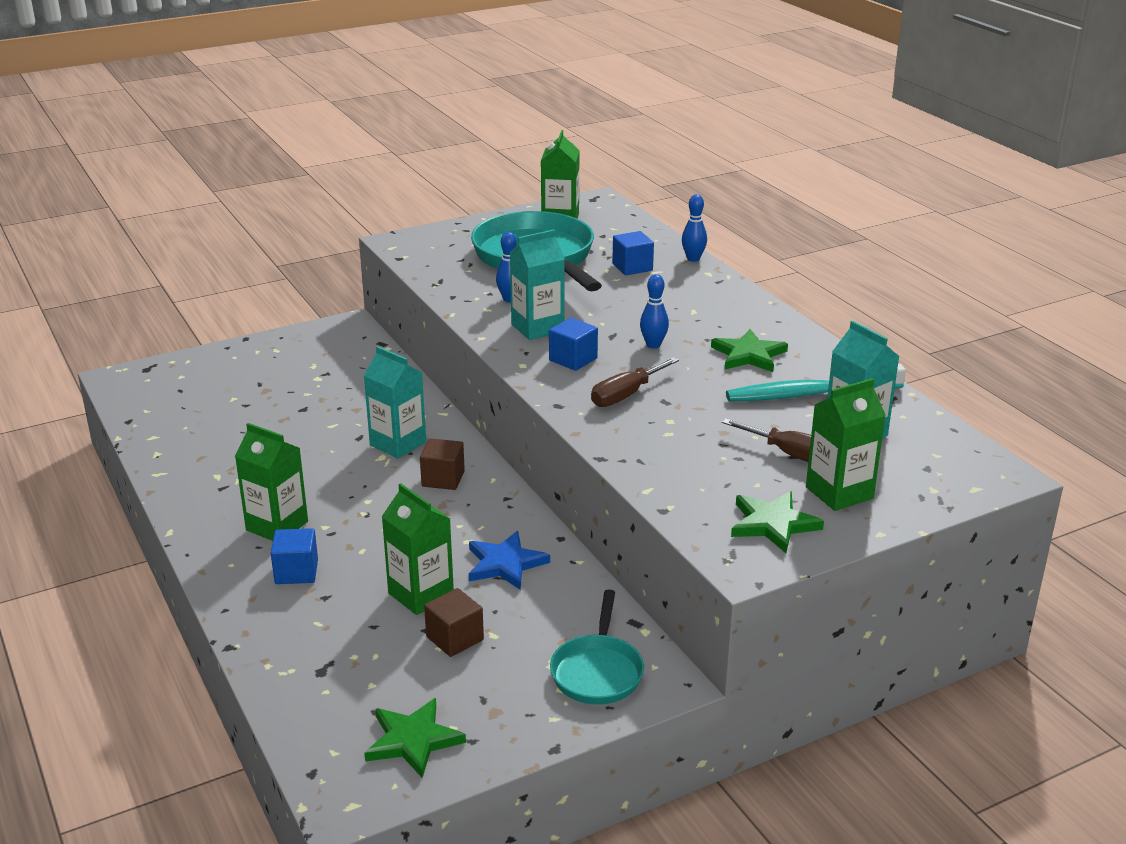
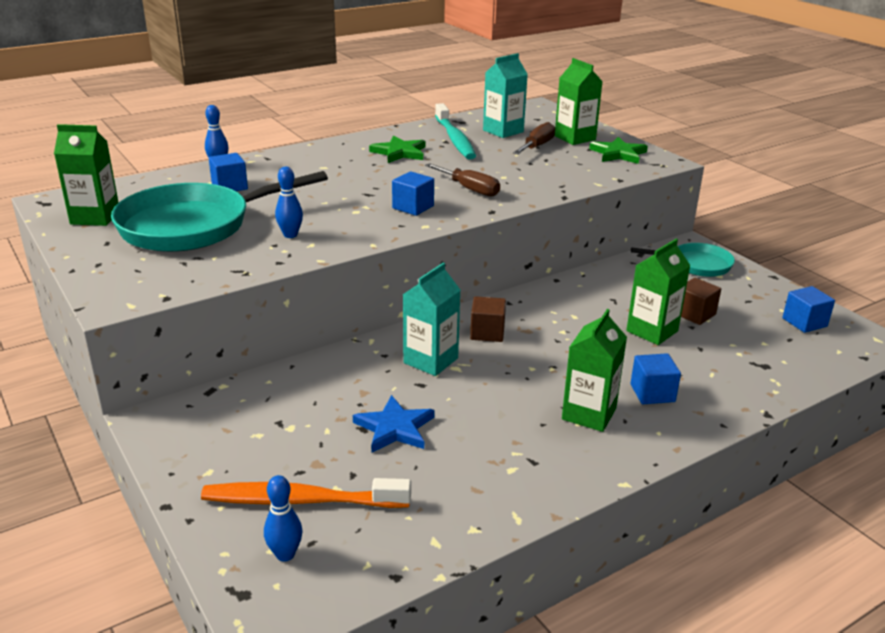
camera: 95 degrees left, 0 degrees up
green star [364,698,466,778] -> blue cube [782,286,835,333]
blue star [469,531,550,590] -> blue star moved to [353,395,435,452]
turquoise carton [509,229,565,340] -> none
blue bowling pin [640,274,669,348] -> blue bowling pin moved to [264,475,302,562]
none -> orange toothbrush [201,478,411,508]

